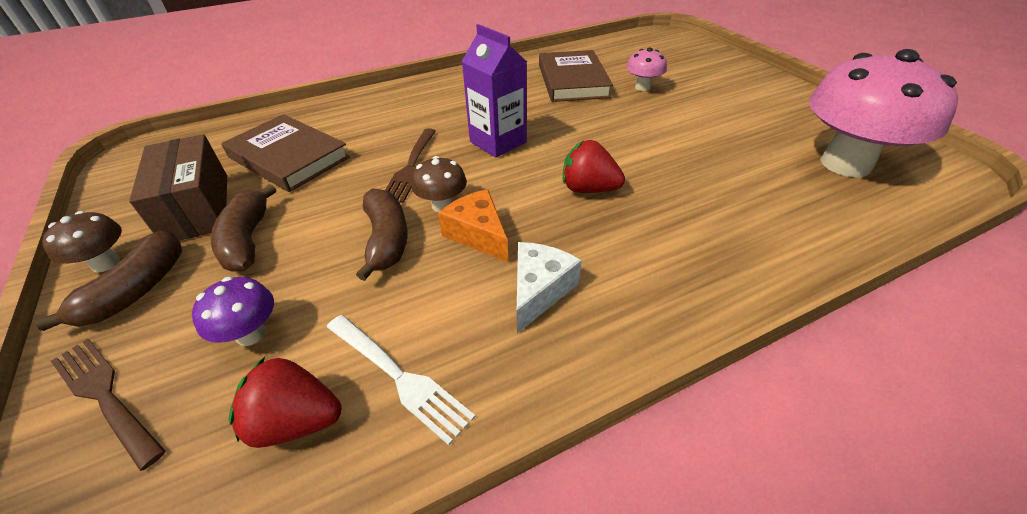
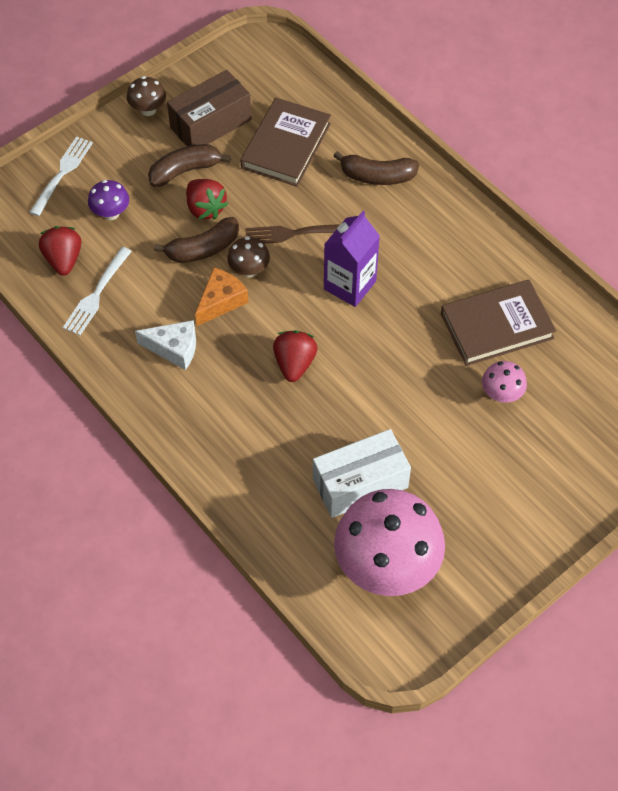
camera: 75 degrees right, 15 degrees up
brown banana [35,230,182,331] -> brown banana moved to [334,151,419,185]
brown fork [51,339,166,471] -> white fork [29,136,93,216]
none -> red strawberry [186,179,228,219]
none -> white box [313,429,411,518]

